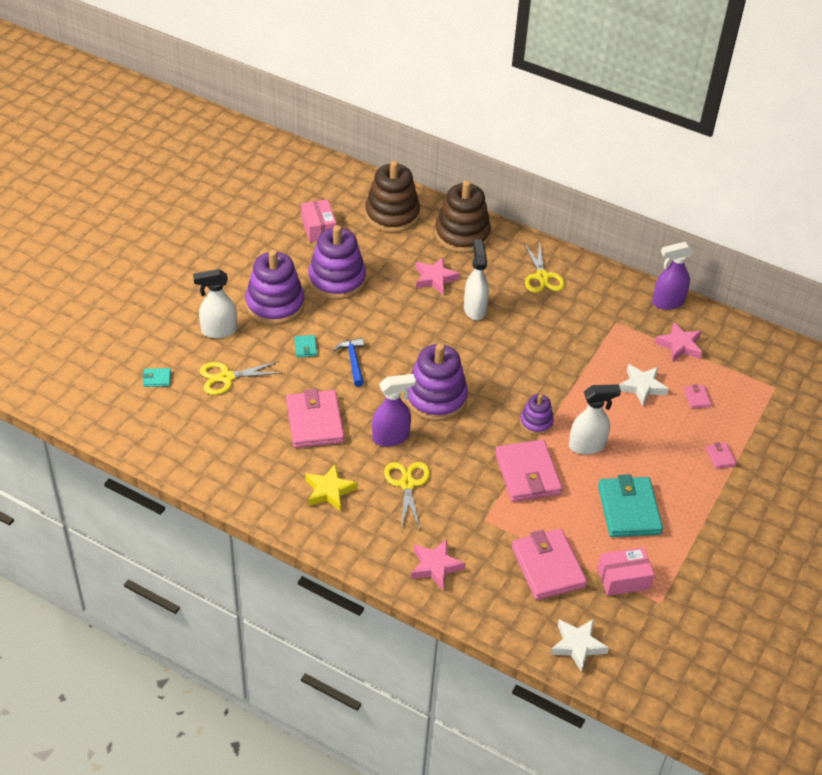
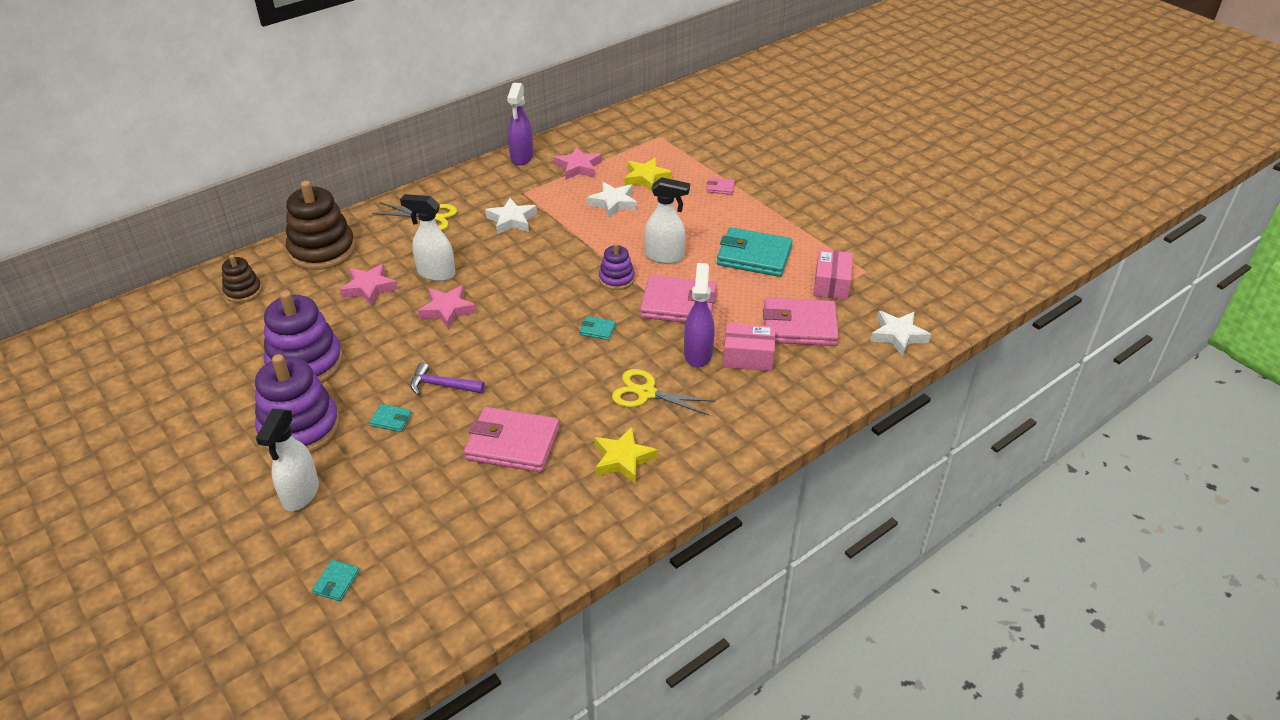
camera: 65 degrees left, 5 degrees down
yellow scissors [200,361,283,395] -> none
pink box [301,199,336,242] -> pink box moved to [723,323,775,371]
blue hammer [334,338,364,387] -> purple hammer [410,363,485,395]
brown stacking toy [365,160,420,233] -> brown stacking toy [222,255,262,303], size x0.53
purple spray bottle [372,374,416,446] -> purple spray bottle moved to [684,263,714,368]
purple stacking toy [406,343,468,421] -> none
pink star [411,539,465,590] -> pink star moved to [418,285,476,330]
white spray bottle [569,384,621,455] -> white spray bottle turned 90 degrees clockwise [645,177,690,264]
pink wallet [684,384,712,409] -> yellow star [624,158,672,192]
none -> white star [485,198,537,234]
none -> turquoise wallet [579,316,616,340]

